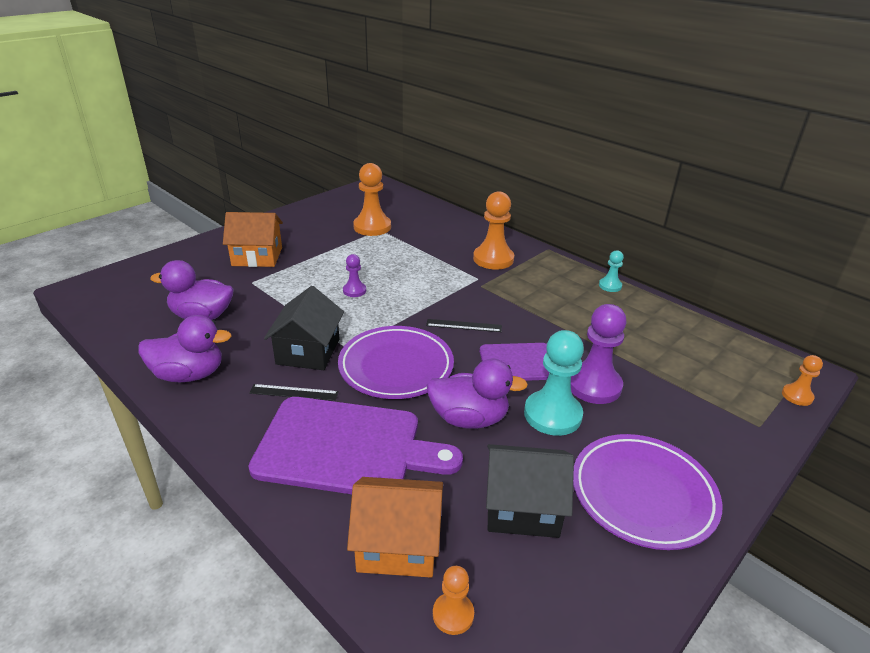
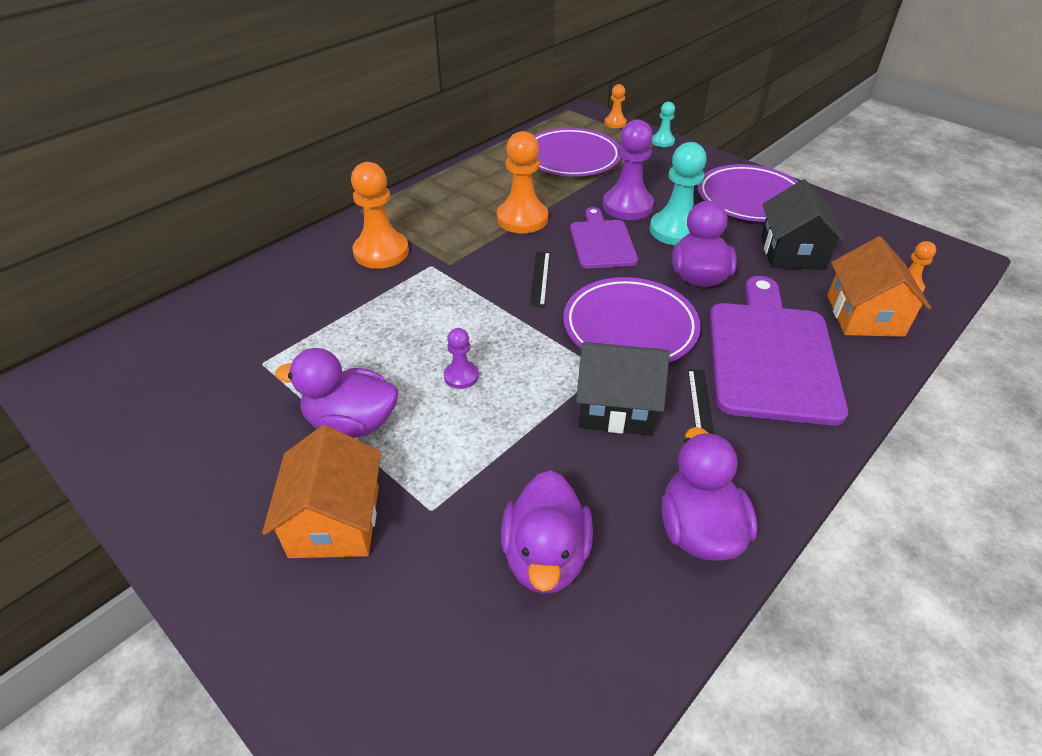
camera: 90 degrees left, 10 degrees up
orange pawn [353,163,391,236] -> orange pawn moved to [497,131,548,233]
turquoise pawn [599,250,624,292] -> turquoise pawn moved to [652,102,675,147]
none -> purple duck [275,348,399,438]
none -> purple plate [533,128,621,177]

